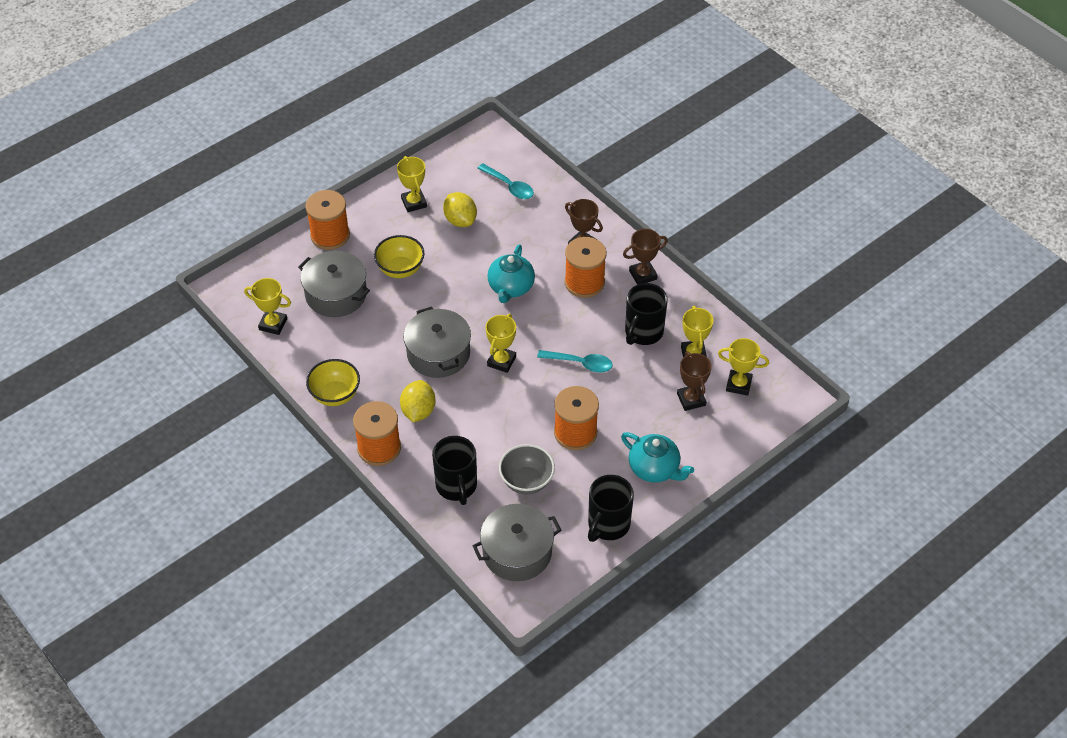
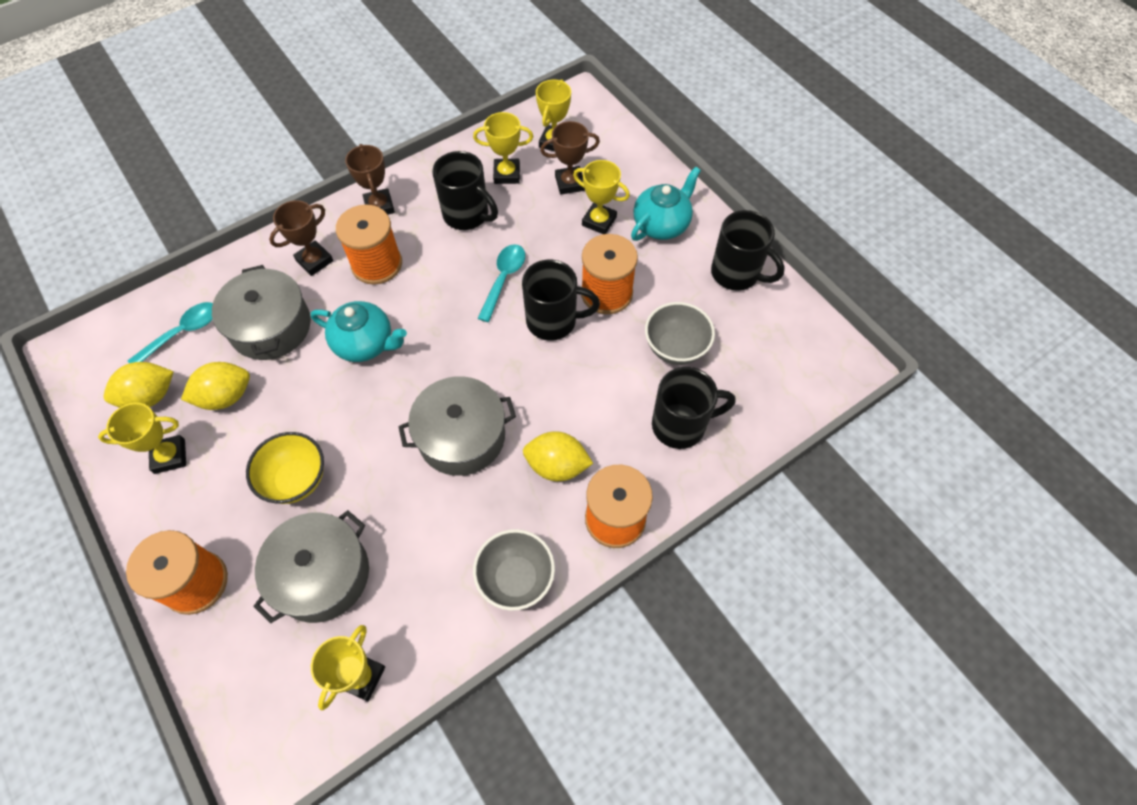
camera: 85 degrees left, 10 degrees up
yellow bowl [306,359,360,406] -> grey bowl [473,529,555,611]
grey pot [473,504,561,581] -> grey pot moved to [212,265,311,360]
yellow trophy [485,314,516,373] -> yellow trophy moved to [573,160,630,234]
none -> yellow lemon [103,362,174,408]
none -> black mug [522,259,600,341]

